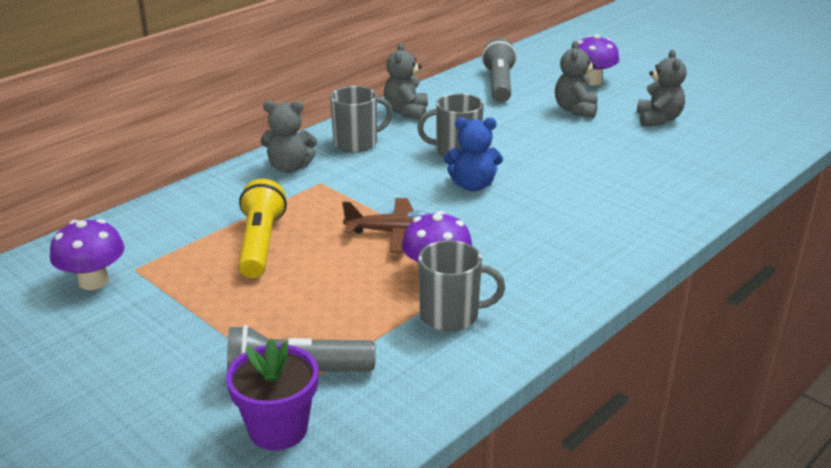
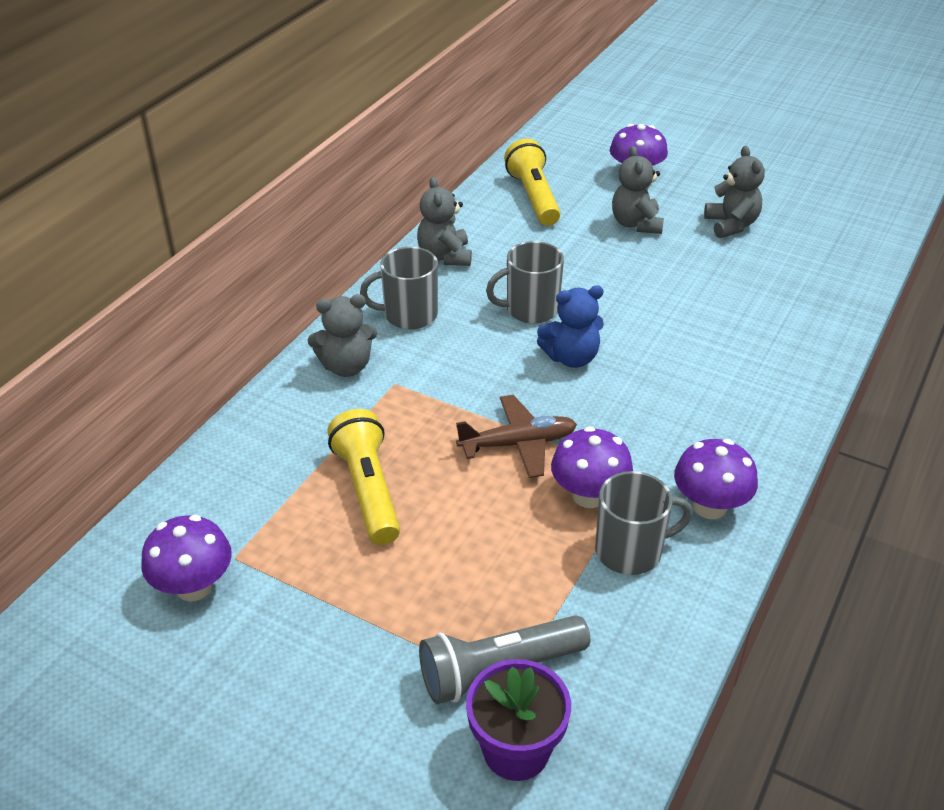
camera: 15 degrees left, 10 degrees up
grey mug [330,86,393,153] -> grey mug turned 150 degrees counterclockwise [360,247,438,330]
grey flashlight [482,38,517,102] -> yellow flashlight [504,139,560,226]
none -> purple mushroom [674,439,758,519]

